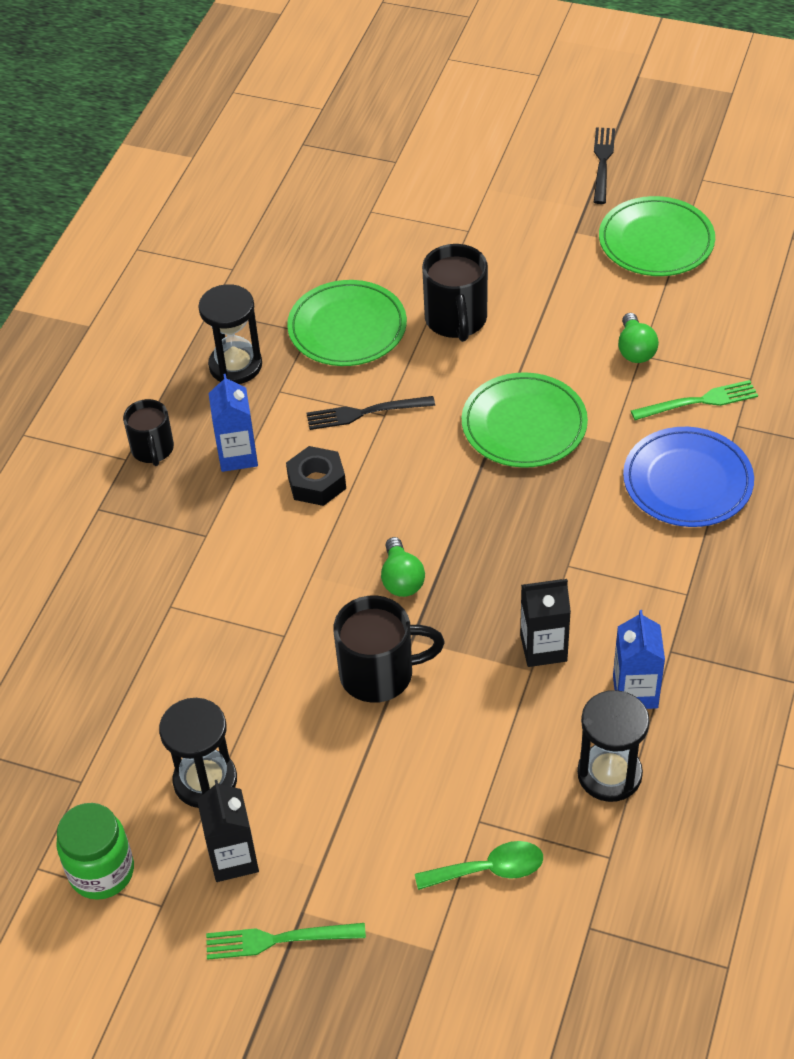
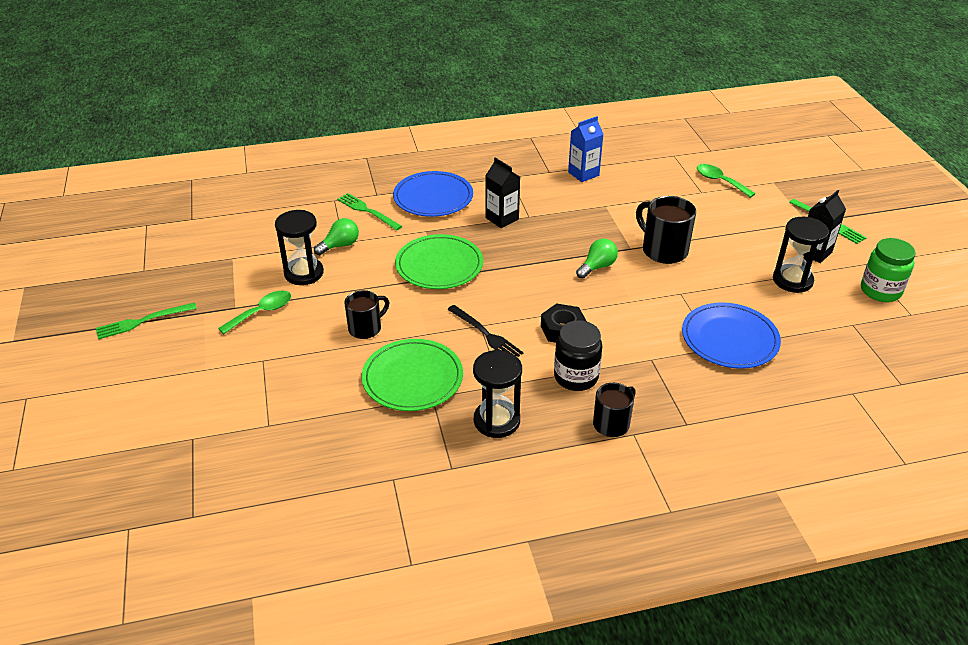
camera: 125 degrees left, 10 degrees down
blue carton [209,374,258,472] -> black jar [554,320,602,391]
black mug [422,244,488,342] -> black mug [344,290,389,339], size x0.66
black carton [520,579,571,667] -> black carton moved to [485,157,520,228]
black hourglass [577,690,650,802] -> black hourglass moved to [275,210,324,285]
black fork [594,127,615,204] -> green fork [96,302,197,339]
green plate [599,196,715,276] -> none
none -> green spoon [218,291,291,334]
none -> blue plate [682,302,781,369]

